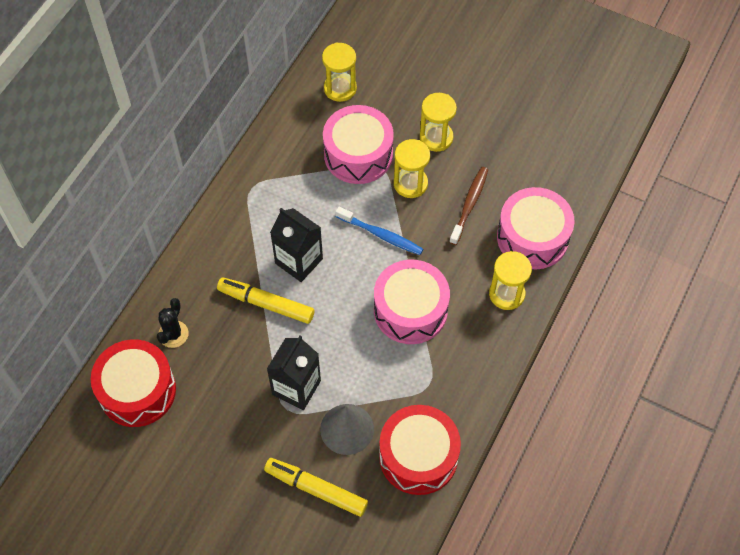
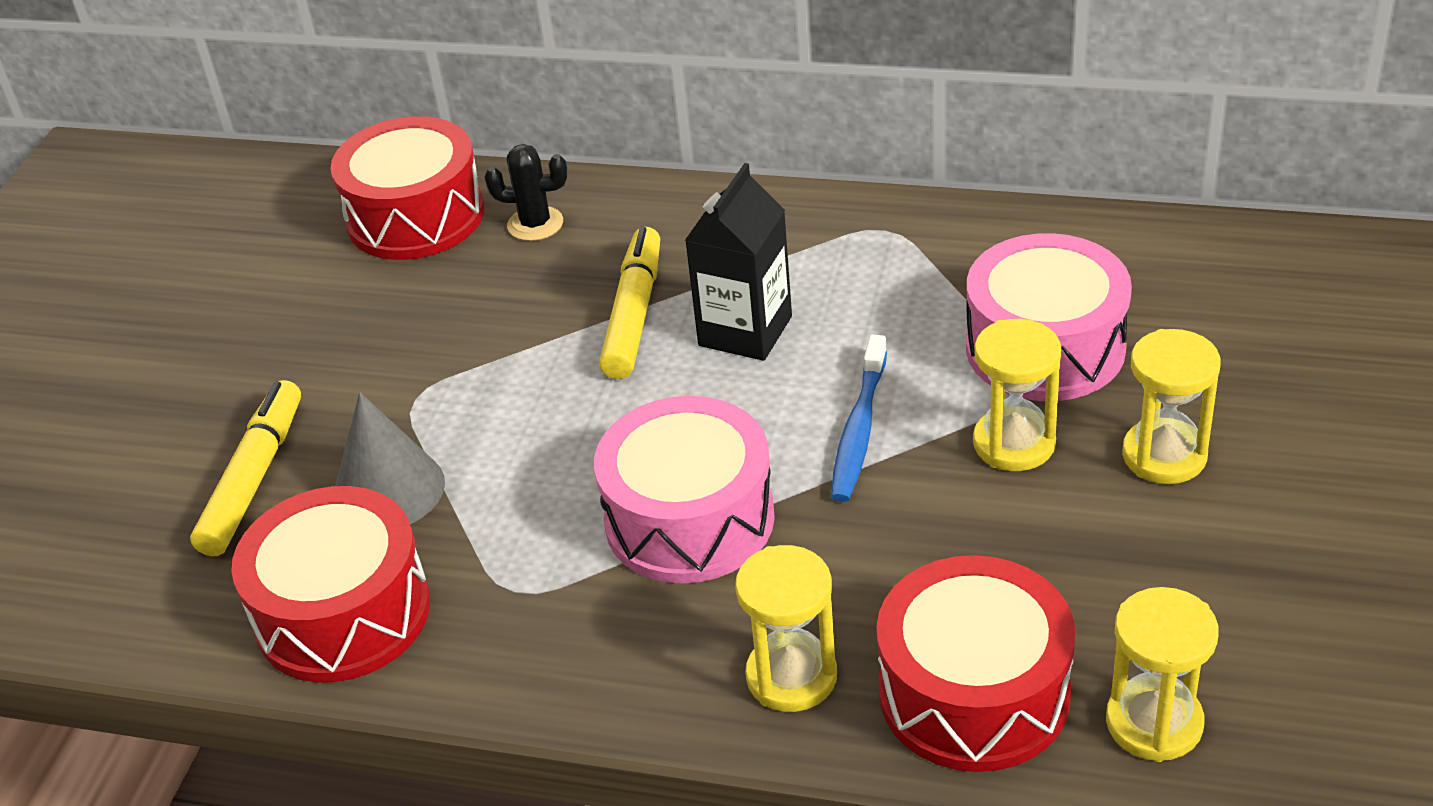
camera: 80 degrees right, 20 degrees down
black carton [267,335,321,410] -> none
yellow hourglass [322,42,357,102] -> yellow hourglass moved to [1106,587,1219,762]
brown toothbrush [449,167,488,245] -> none
pink drum [497,187,574,269] -> red drum [877,555,1076,772]

